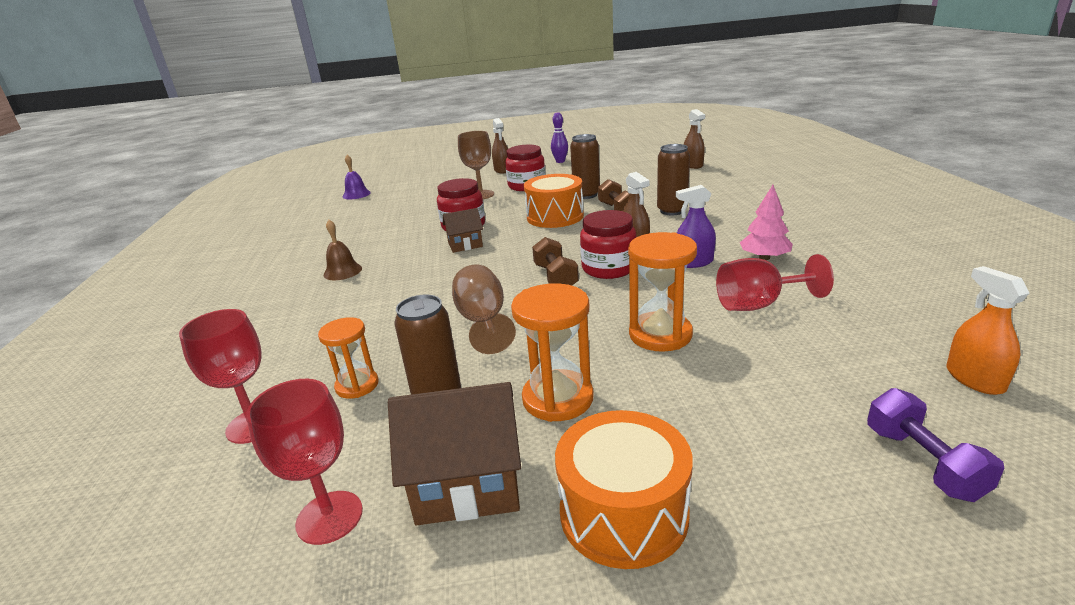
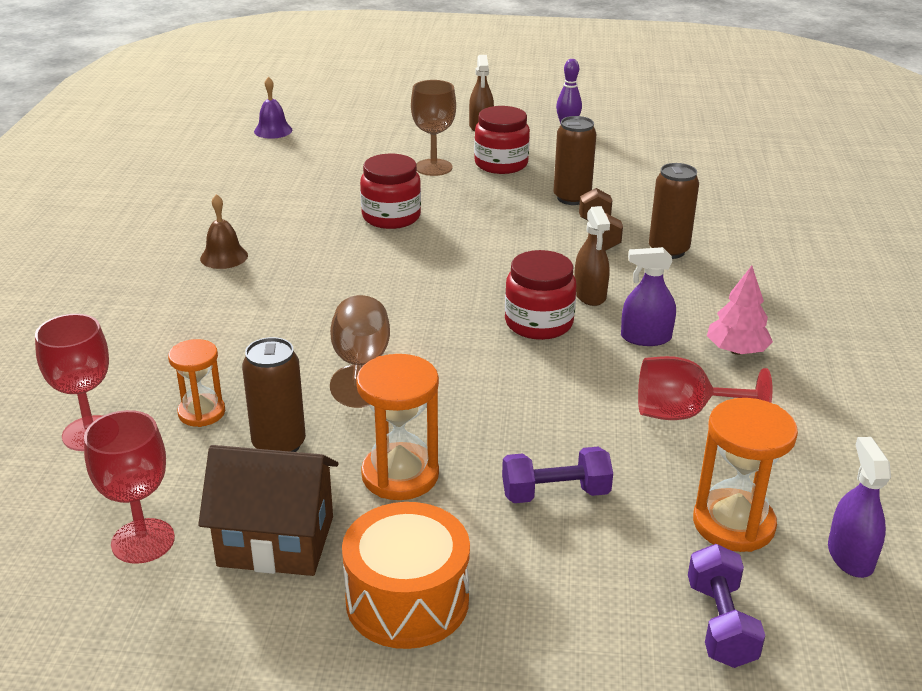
camera: 10 degrees right, 5 degrees up
brown house [443,208,483,253] -> none
orange drum [524,174,584,228] -> none
brown dumbbell [532,237,579,286] -> none
orange hourglass [628,232,697,352] -> orange hourglass moved to [693,398,798,552]
brown spray bottle [684,109,705,169] -> none
orange spray bottle [947,266,1029,395] -> purple spray bottle [828,437,891,578]
none -> purple dumbbell [502,447,613,503]

